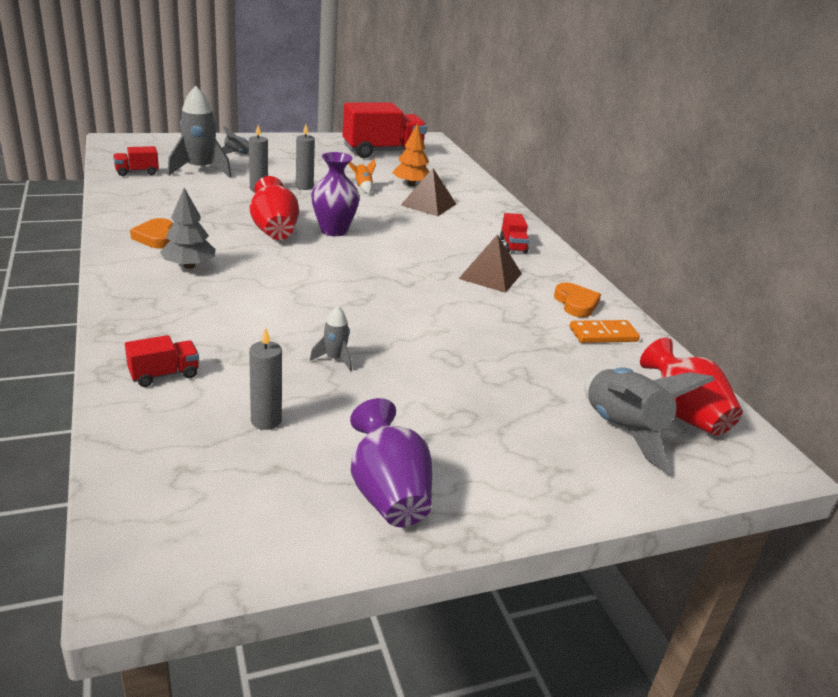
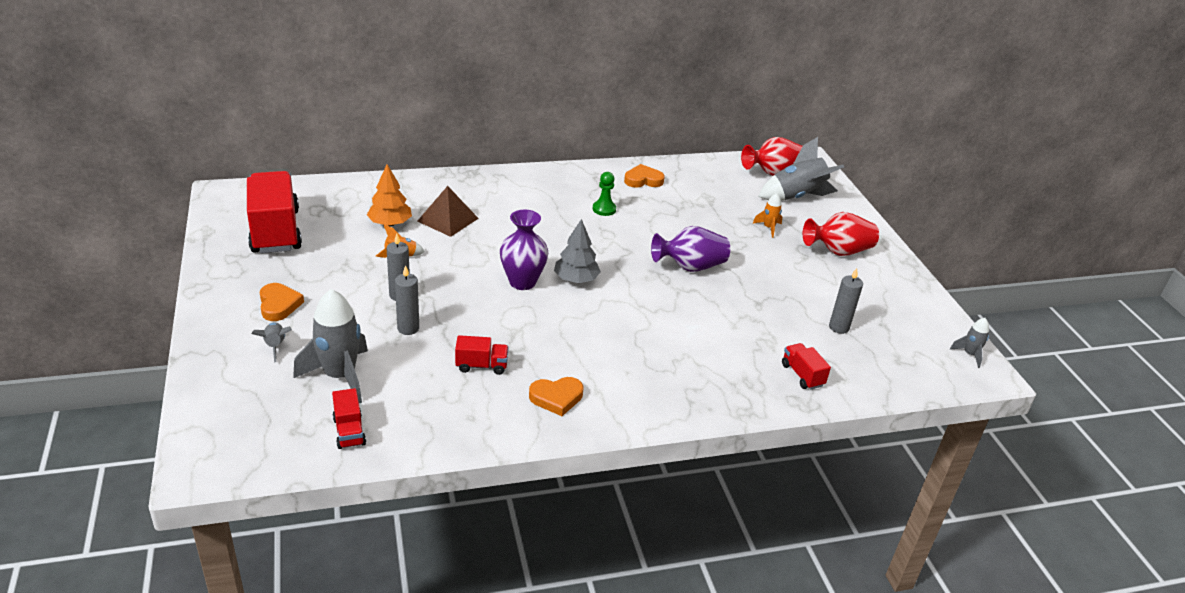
camera: 85 degrees left, 5 degrees up
grey tree [160,188,216,269] -> grey tree moved to [554,219,601,283]
red vase [250,176,299,240] -> red vase moved to [803,212,879,256]
grey rocket [310,306,352,371] -> grey rocket moved to [950,318,989,368]
purple vase [350,398,432,527] -> purple vase moved to [651,226,730,272]
brown pyramid [458,234,522,293] -> green pawn [593,172,616,216]
red truck [500,213,529,254] -> red truck moved to [455,335,509,375]
orange domino [570,320,640,343] -> none
none -> orange heart [260,283,304,321]
none -> orange rocket [753,193,782,238]

